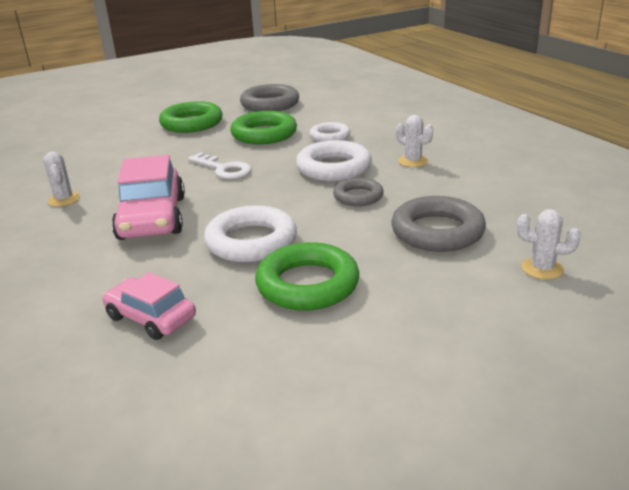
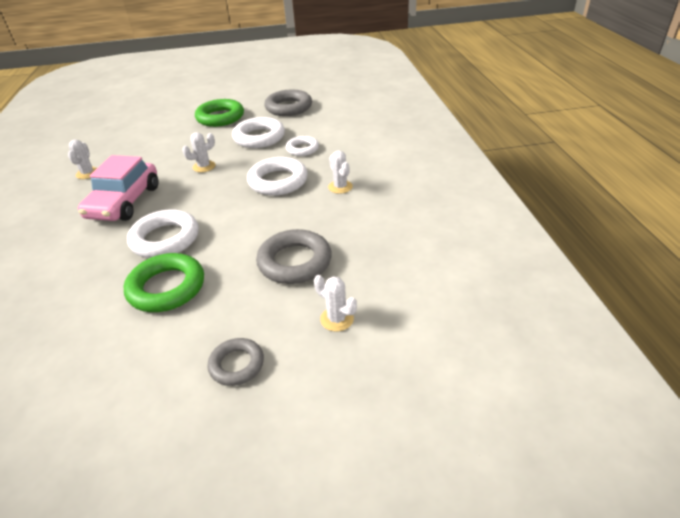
camera: 20 degrees right, 10 degrees up
pink car [102,272,196,340] -> none
white key [188,152,252,179] -> white cactus [182,132,215,172]
green ring [230,111,297,145] -> white ring [232,117,285,148]
grey ring [333,178,384,206] -> grey ring moved to [207,338,264,386]

